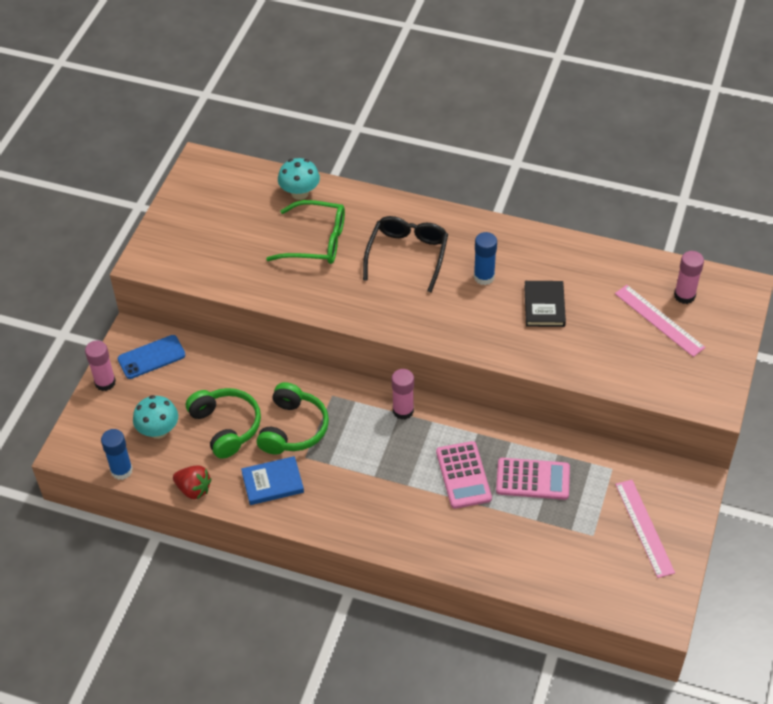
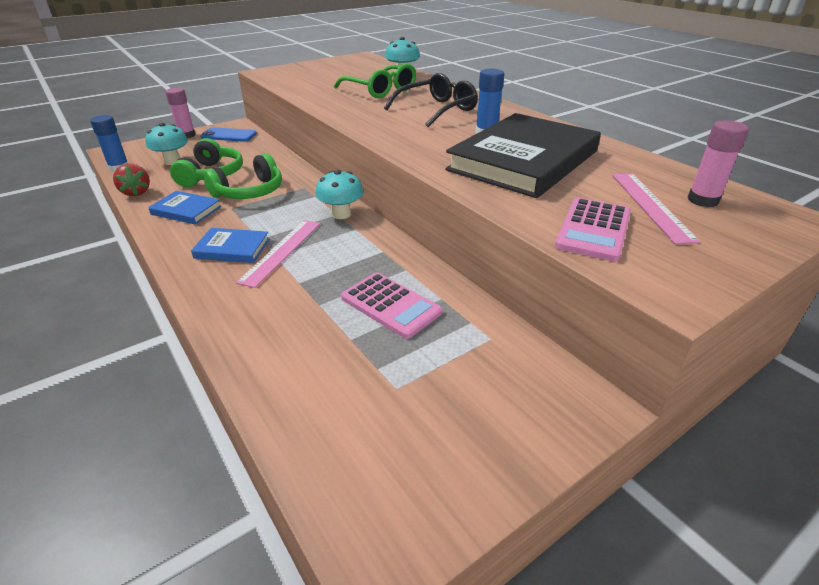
camera: 35 degrees right, 15 degrees down
pink glue stick [392,369,414,420] -> turquoise mushroom [315,170,363,219]
pink calculator [436,441,492,509] -> pink calculator moved to [555,198,631,262]
black book [524,281,566,327] -> black book [445,113,601,198], size x2.20
pink ruler [615,480,675,578] -> pink ruler moved to [236,220,320,288]
none -> blue book [191,228,270,263]

